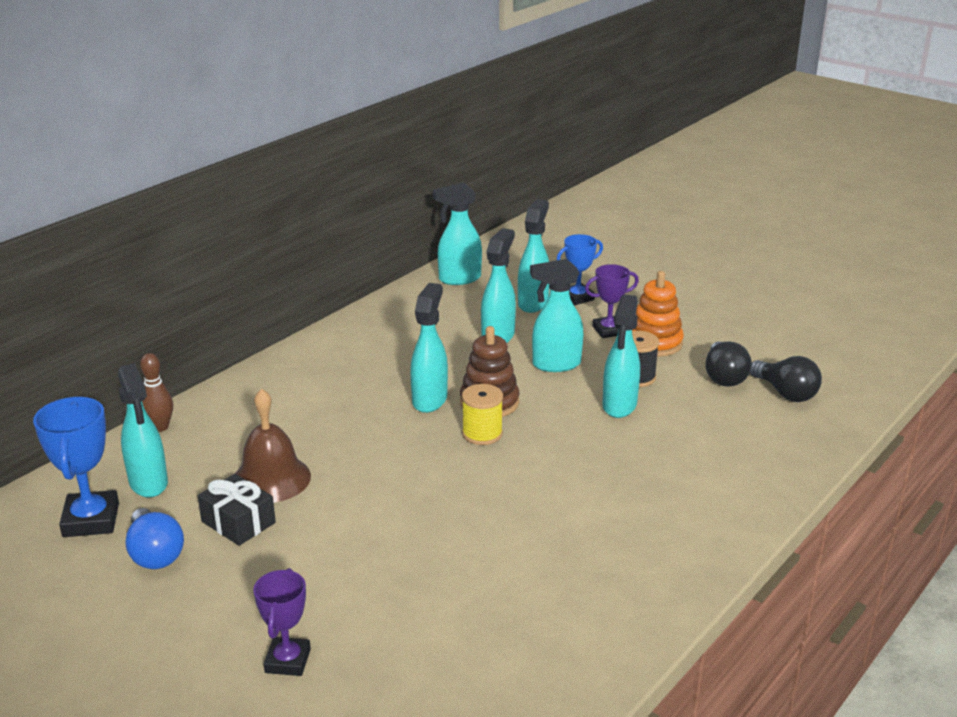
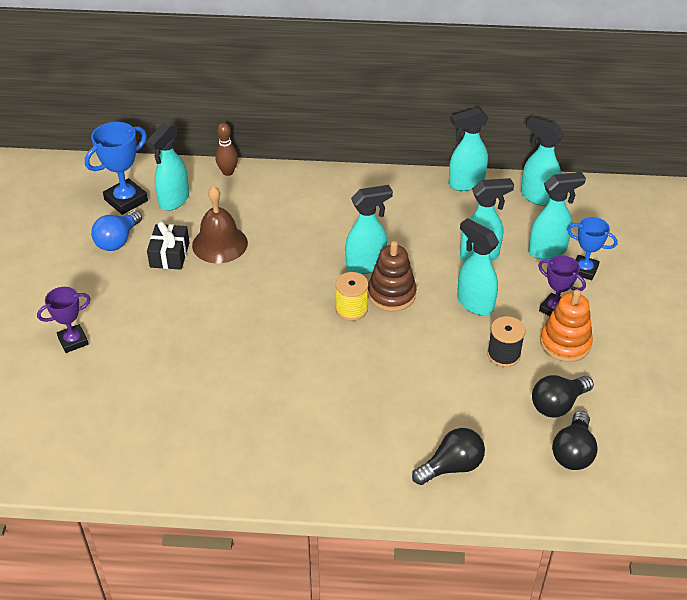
camera: 55 degrees right, 15 degrees up
turquoise spray bottle [603,294,640,418] -> turquoise spray bottle moved to [449,108,489,191]
none -> black light bulb [412,428,485,485]

